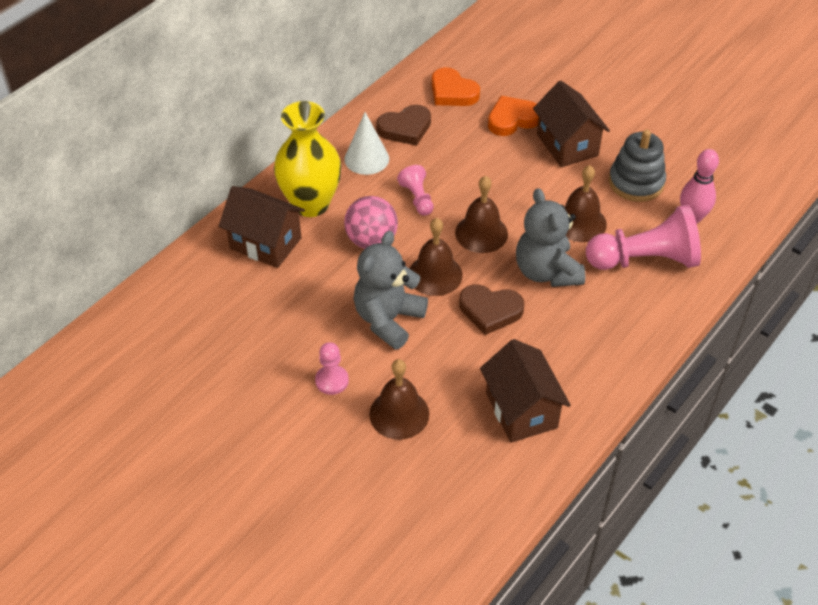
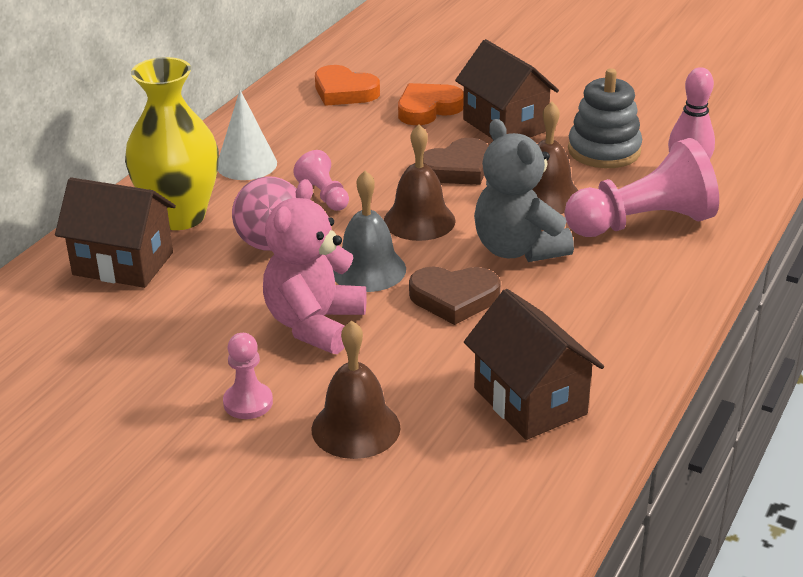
camera: 10 degrees left, 15 degrees down
grey teddy bear [353,231,428,350] -> pink teddy bear [263,179,367,354]
brown heart [377,105,431,146] -> brown heart moved to [423,138,489,185]
brown bell [409,218,463,296] -> grey bell [333,170,406,292]

